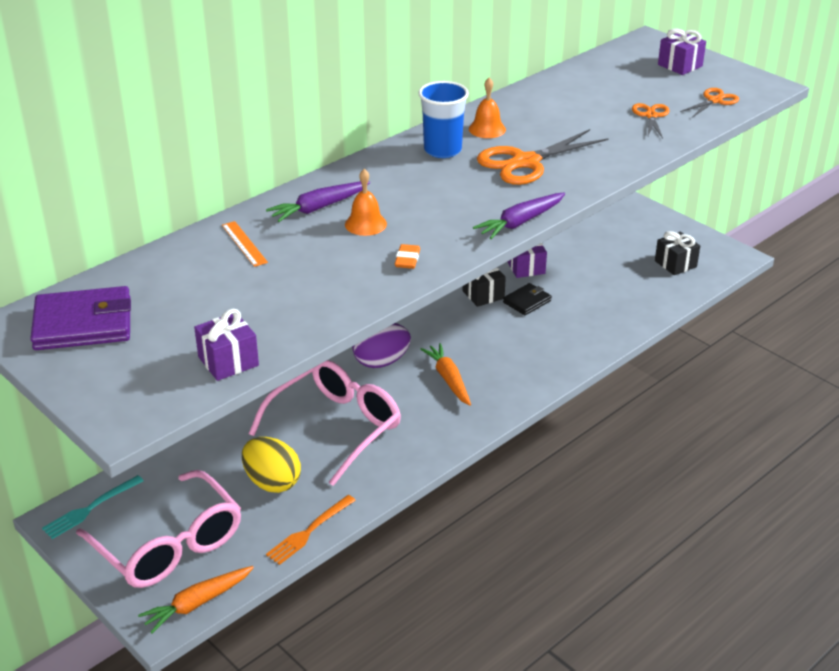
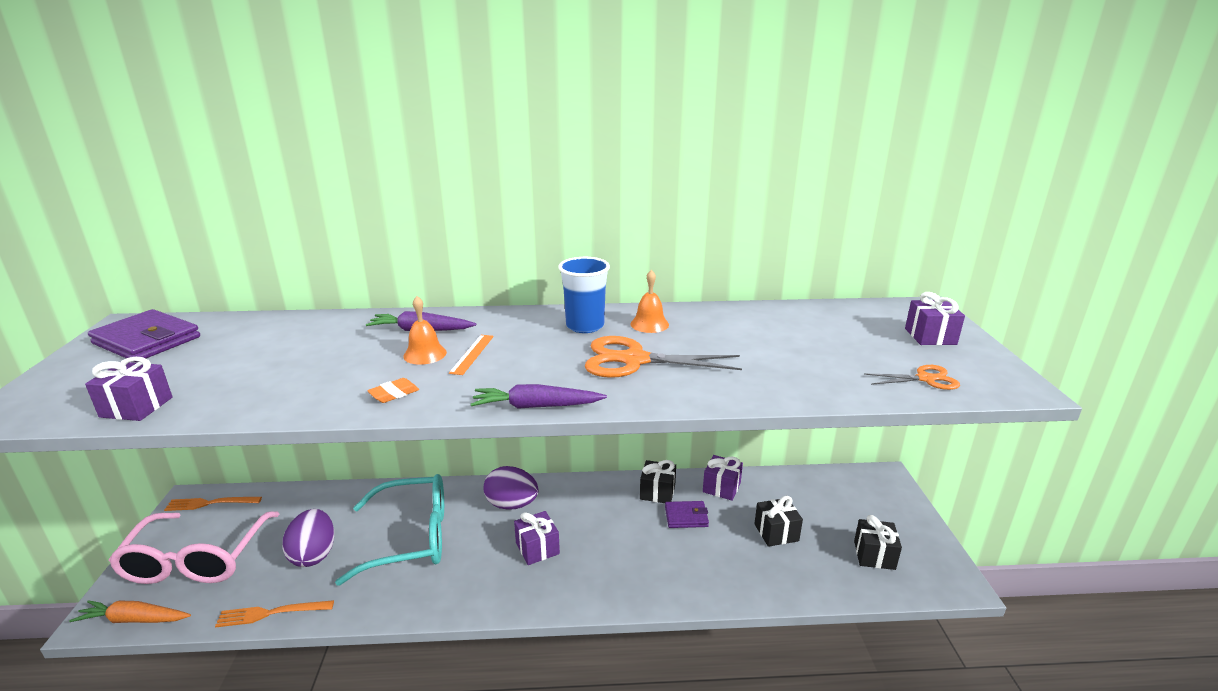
camera: 40 degrees right, 10 degrees down
turquoise fork [42,475,144,539] -> orange fork [164,497,262,511]
orange ruler [222,221,268,267] -> orange ruler moved to [449,335,494,375]
yellow egg [242,437,301,493] -> purple egg [282,509,334,567]
pink glasses [249,360,401,486] -> turquoise glasses [335,474,444,586]
orange carrot [420,343,471,406] -> purple gift [514,511,560,565]
black wallet [503,283,552,315] -> purple wallet [665,501,709,528]
orange scissors [632,103,670,138] -> none
none -> black gift [754,496,803,547]

